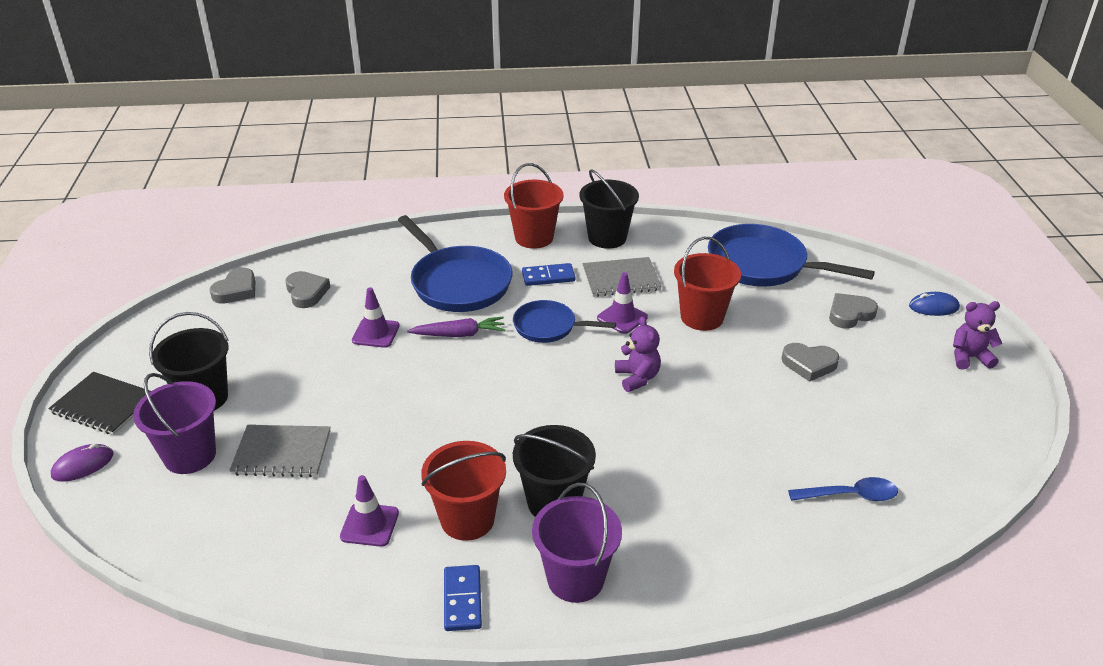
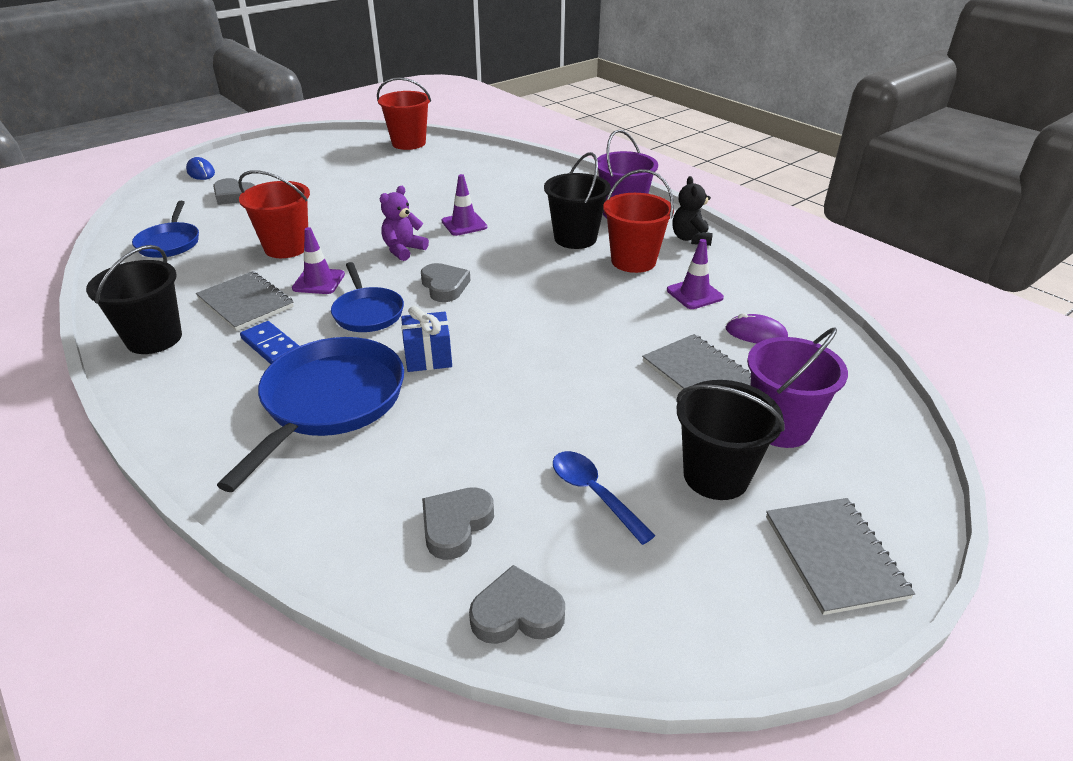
camera: 125 degrees left, 0 degrees up
black notebook [48,372,151,435] -> grey notebook [766,498,915,615]
purple mouse [51,443,114,482] -> purple mouse moved to [726,313,788,343]
purple traffic cone [352,287,400,348] -> purple traffic cone moved to [442,174,487,236]
purple carrot [407,316,505,337] -> blue gift [401,306,452,372]
blue domino [444,565,482,631] -> black teddy bear [673,176,713,246]
red bucket [504,163,564,249] -> red bucket moved to [377,77,431,150]
blue pan [708,224,875,287] -> blue pan [132,201,199,258], size x0.59
grey heart [781,343,839,382] -> grey heart moved to [421,263,471,302]
blue spoon [788,477,898,501] -> blue spoon moved to [553,451,656,545]
purple teddy bear [953,301,1002,370] -> none

